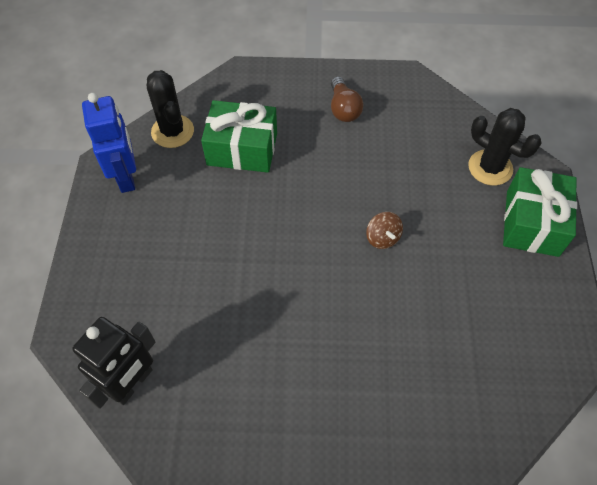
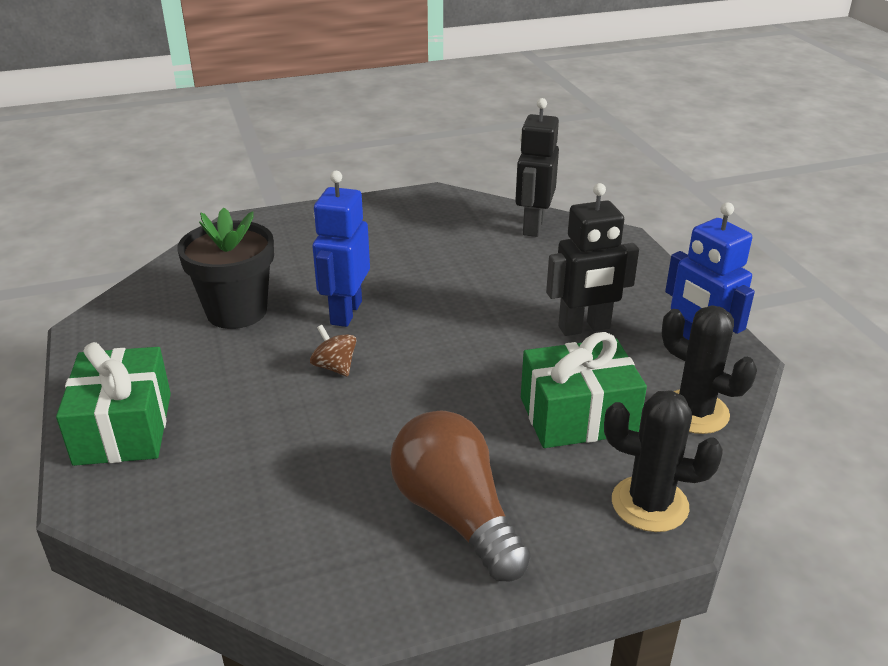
camera: 160 degrees right, 25 degrees down
brown light bulb [331,76,363,122] -> brown light bulb [390,410,531,581], size x1.69
black cactus [468,108,541,185] -> black cactus moved to [604,390,723,532]
none -> black flower pot [177,207,274,329]
none -> blue robot [312,171,370,327]
none -> black robot [546,183,639,336]

